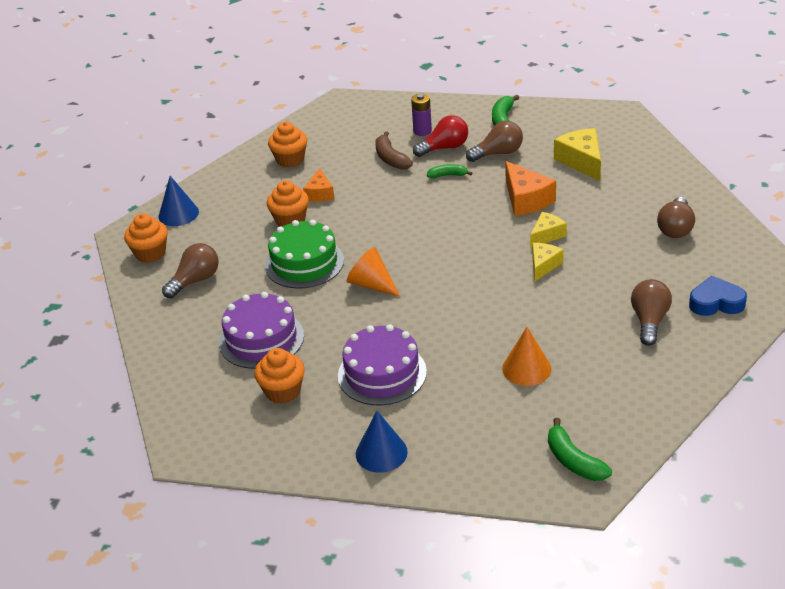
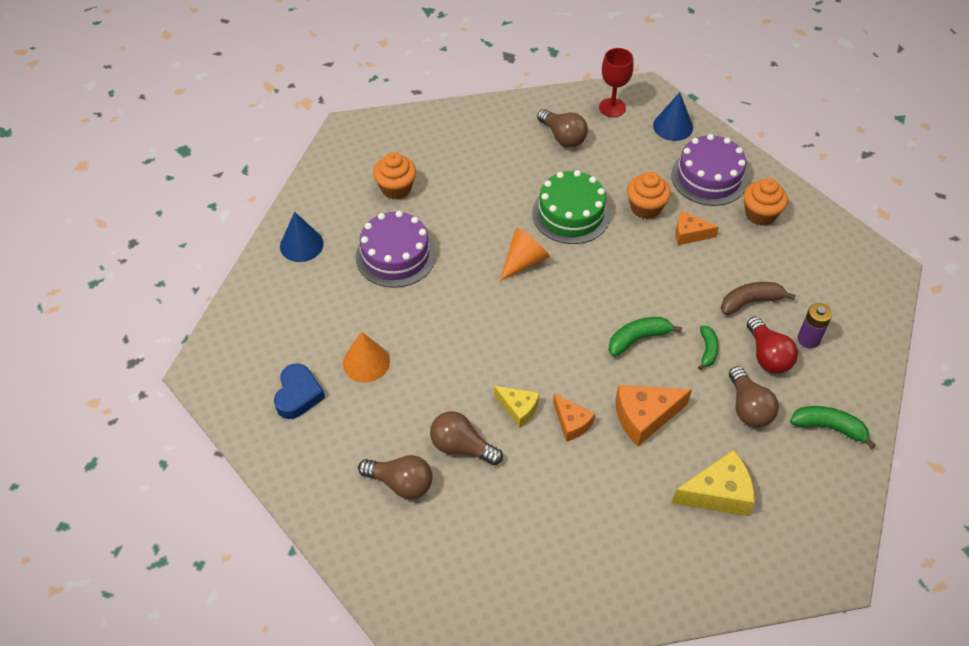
camera: 95 degrees right, 15 degrees up
orange cupcake [124,213,168,263] -> red goblet [599,48,634,117]
purple cake [219,292,304,369] -> purple cake moved to [671,134,748,206]
yellow cheese [530,212,567,248] -> orange cheese [553,394,595,442]
green banana [548,418,612,481] -> green banana moved to [608,317,682,357]
brown light bulb [657,197,695,238] -> brown light bulb moved to [430,411,503,465]
blue heart [689,276,747,316] -> blue heart moved to [274,363,325,419]

